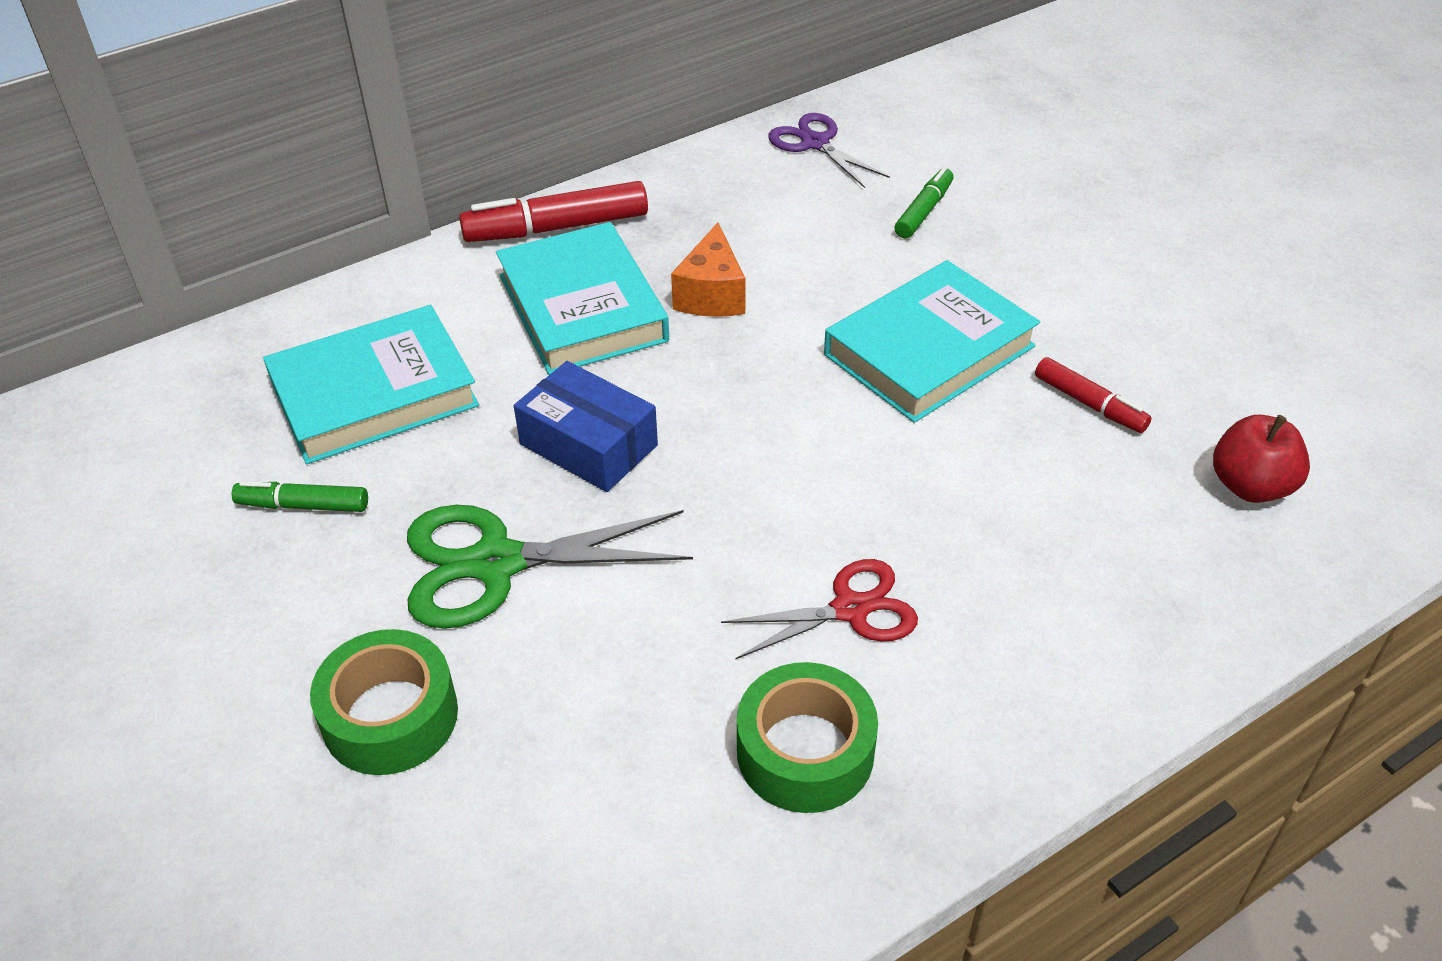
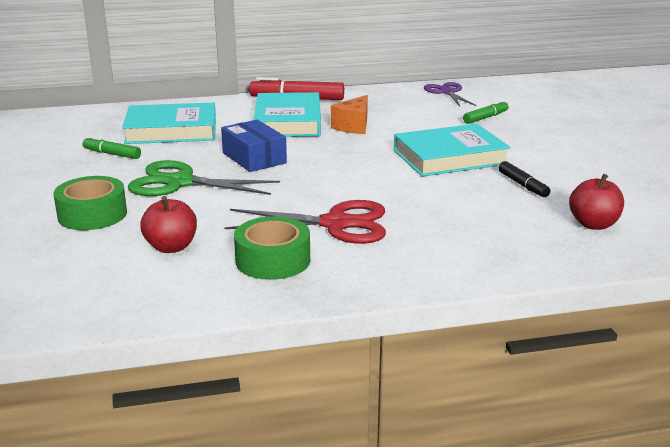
camera: 20 degrees right, 20 degrees down
red scissors [721,559,918,659] -> red scissors [224,200,386,244], size x1.55
red marker [1035,357,1152,433] -> black marker [499,161,550,197]
none -> red apple [140,196,197,253]

